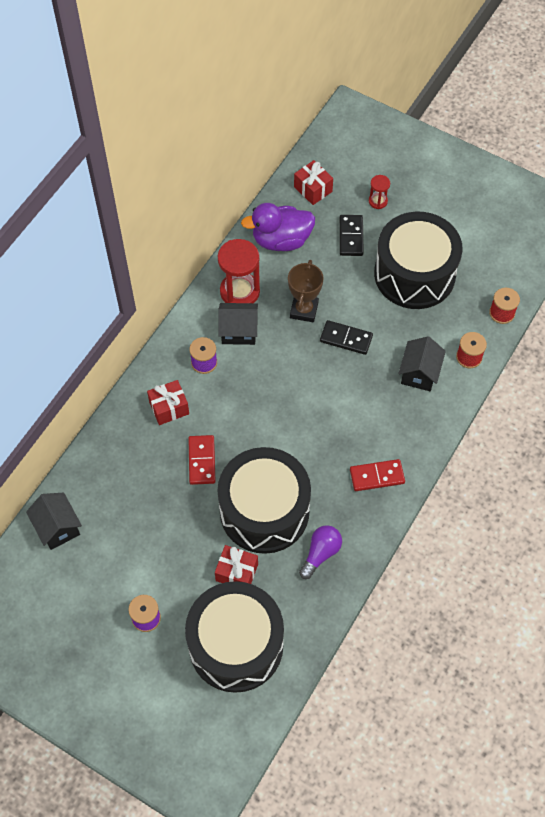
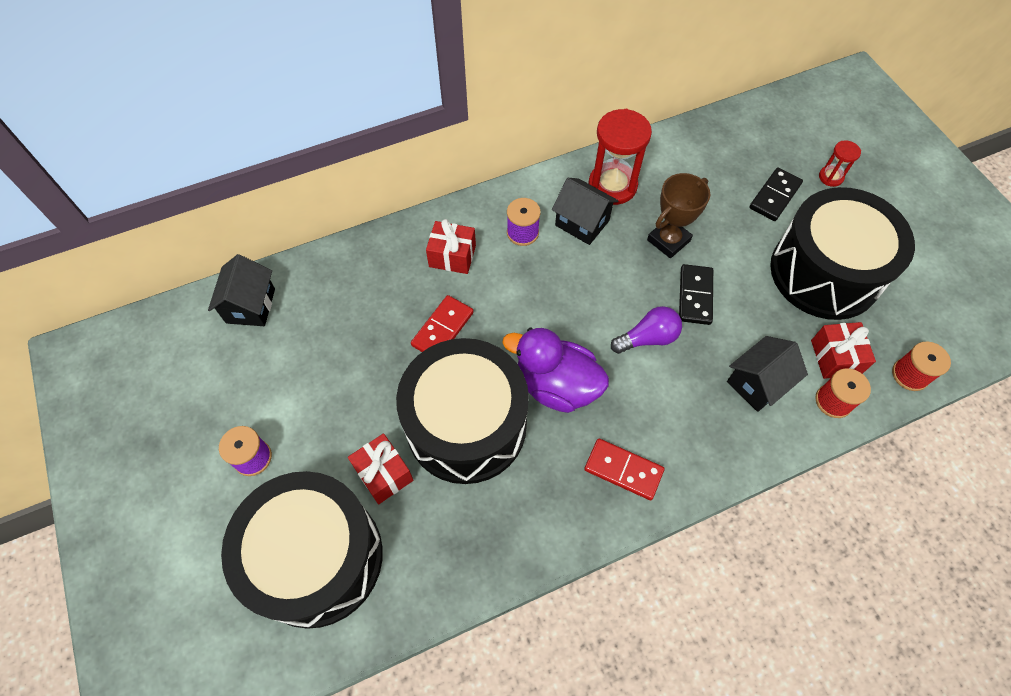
camera: 35 degrees right, 0 degrees up
purple duck [241,203,315,251] -> purple duck moved to [503,328,609,413]
red gift [294,160,333,205] -> red gift moved to [811,322,876,379]
purple light bulb [299,525,342,579] -> purple light bulb moved to [611,306,682,354]
black domino [320,320,373,355] -> black domino turned 45 degrees clockwise [679,264,713,325]

